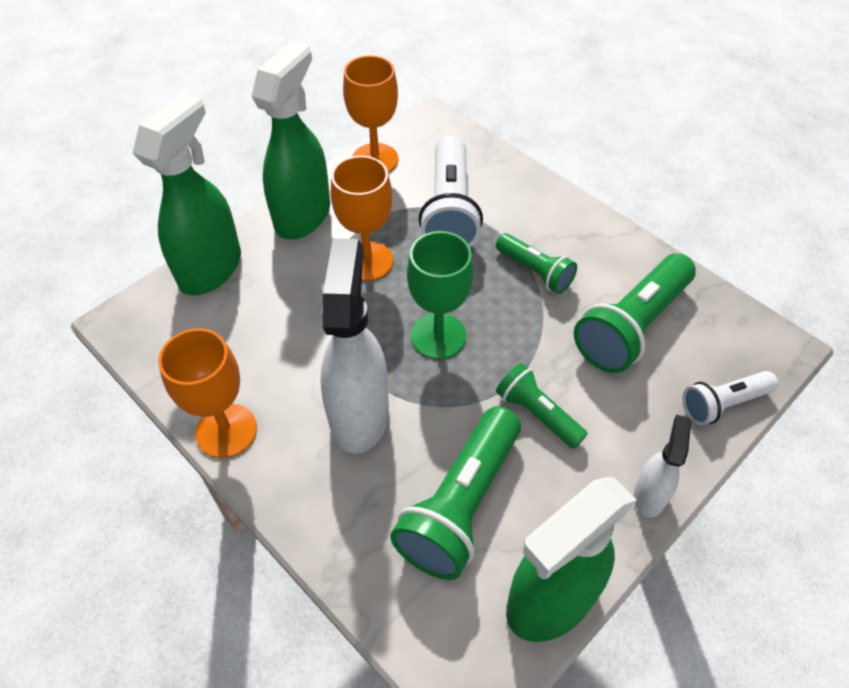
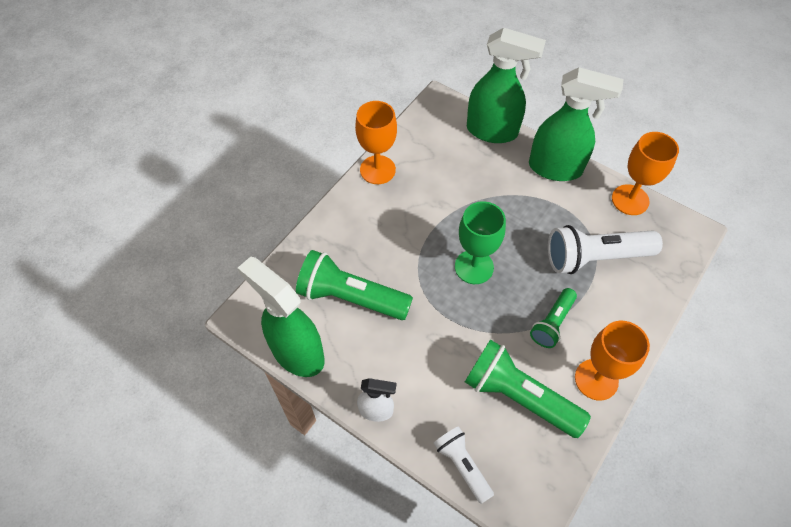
camera: 80 degrees right, 5 degrees up
white spray bottle [320,238,389,454] -> none
orange goblet [331,156,393,281] -> orange goblet moved to [575,321,650,401]
green flashlight [496,363,588,449] -> none

